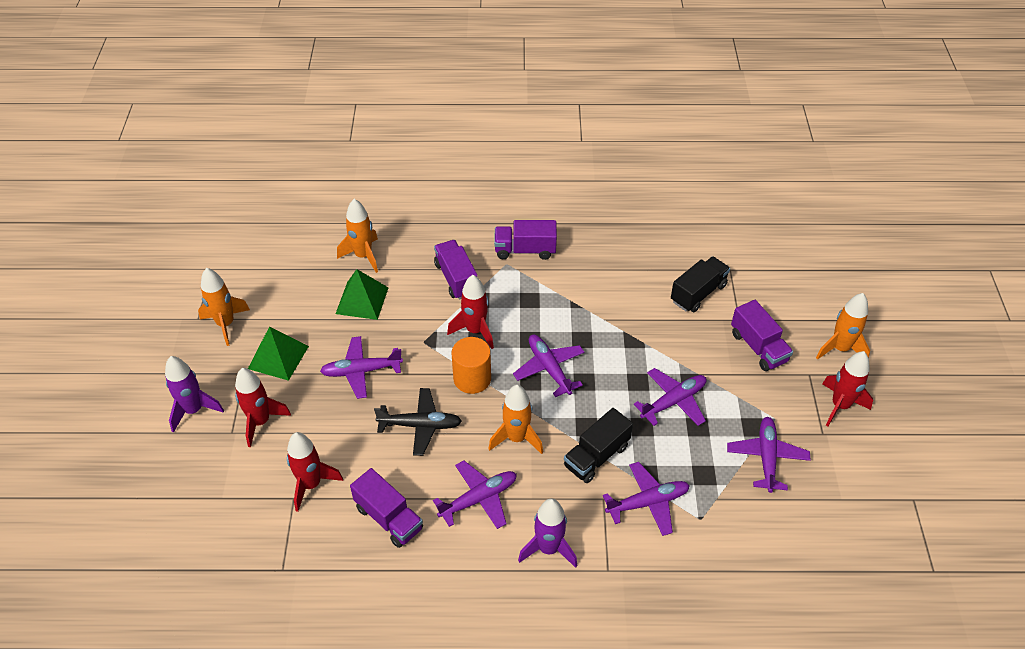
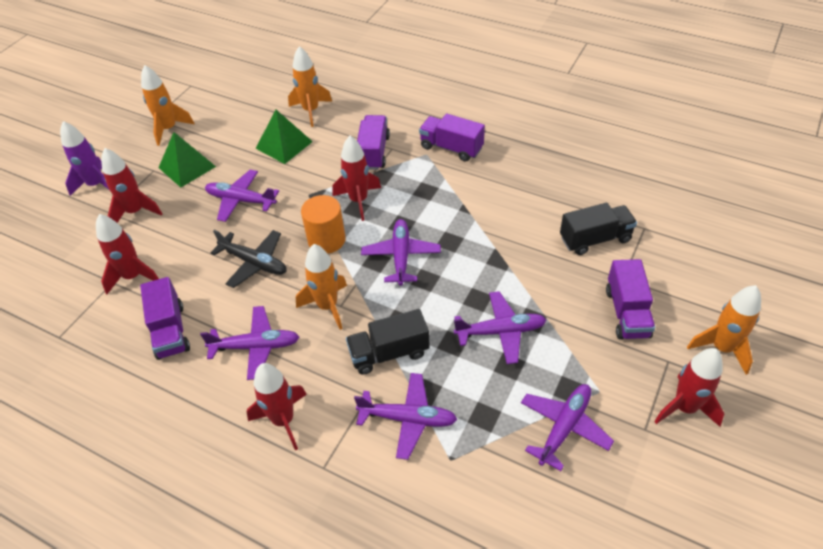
camera: 30 degrees right, 0 degrees up
purple rocket [518,498,577,568] -> red rocket [247,363,307,450]

